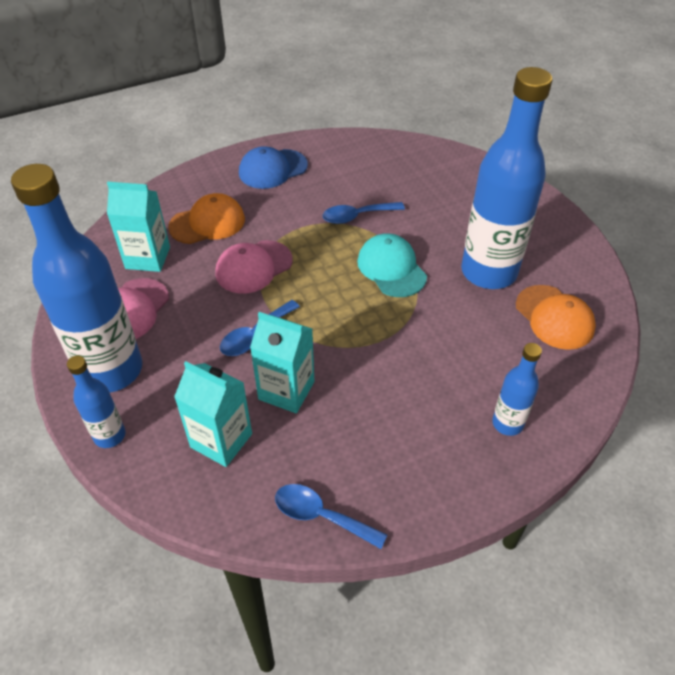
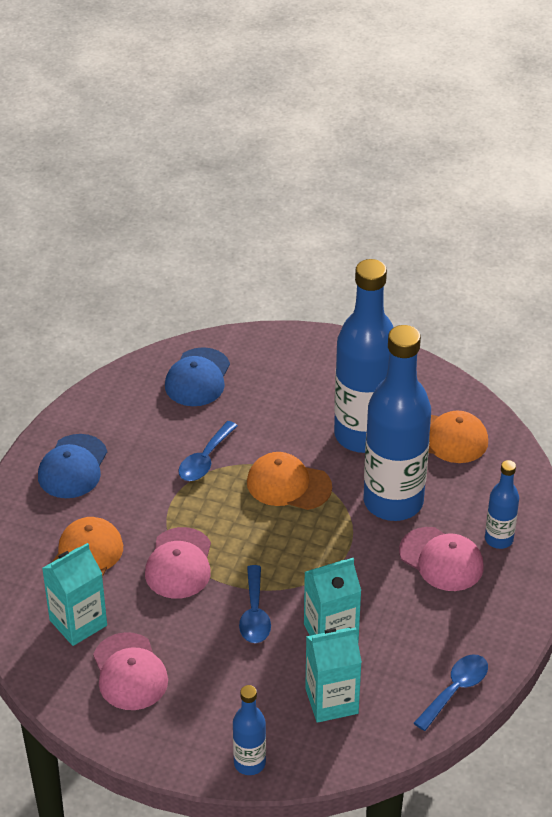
camera: 45 degrees left, 5 degrees down
blue bottle [11,164,142,393] -> blue bottle moved to [363,325,431,521]
blue spoon [275,484,387,549] -> blue spoon turned 150 degrees clockwise [414,654,488,731]
turquoise cap [357,233,427,297] -> orange cap [247,452,332,510]
none -> blue cap [165,347,230,406]
none -> pink cap [399,527,484,591]

